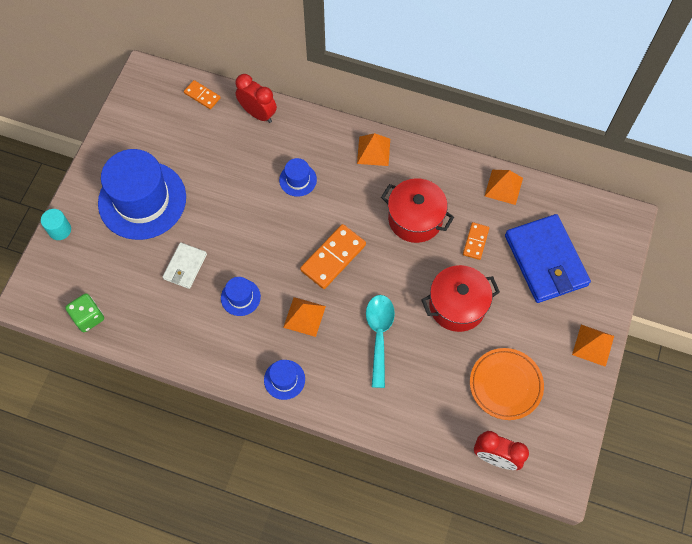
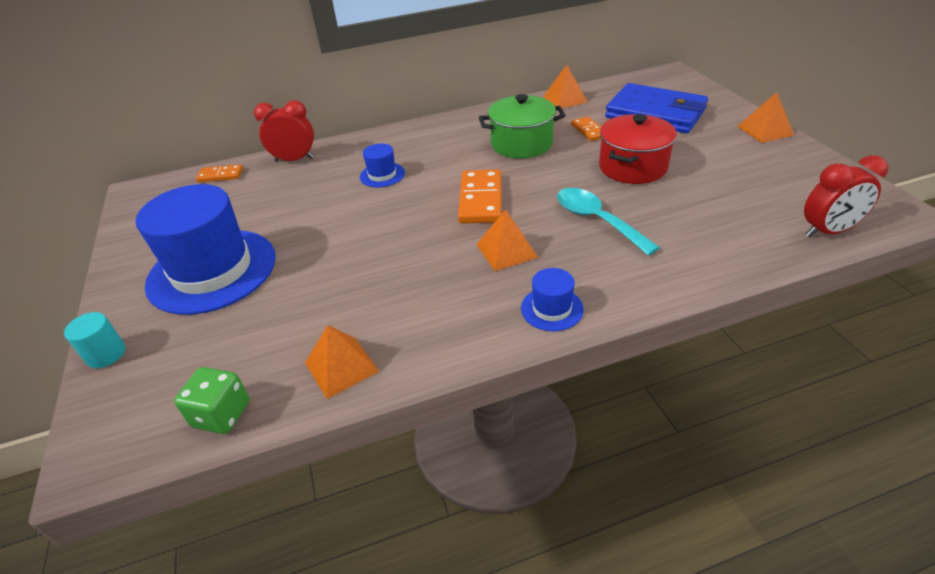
camera: 35 degrees left, 25 degrees down
white wallet [163,242,207,289] -> none
blue hat [221,277,261,316] -> none
orange pyramid [357,133,390,166] -> orange pyramid moved to [305,325,379,399]
red pot [381,178,454,243] -> green pot [479,94,566,159]
orange plate [470,348,544,420] -> none

